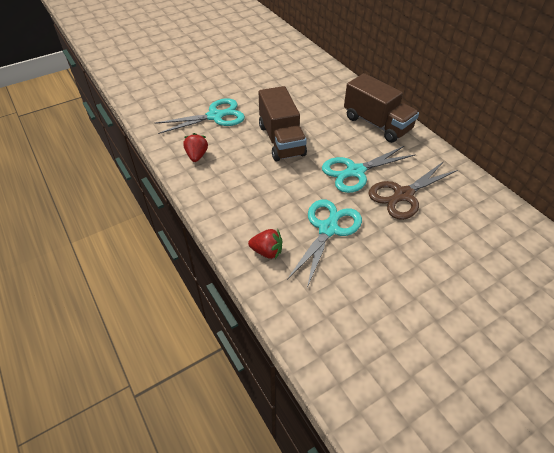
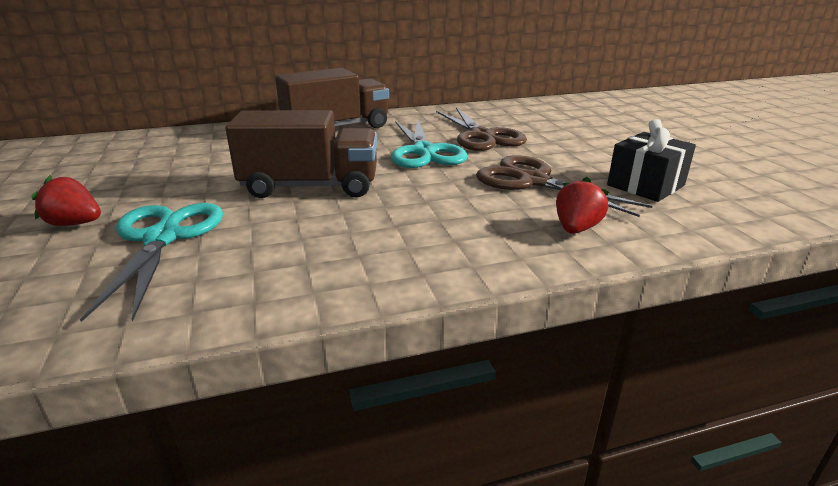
camera: 75 degrees left, 20 degrees down
red strawberry [183,133,208,162] -> red strawberry moved to [32,175,101,226]
turquoise scissors [287,199,362,288] -> brown scissors [476,155,652,217]
none -> black gift [607,119,696,202]

